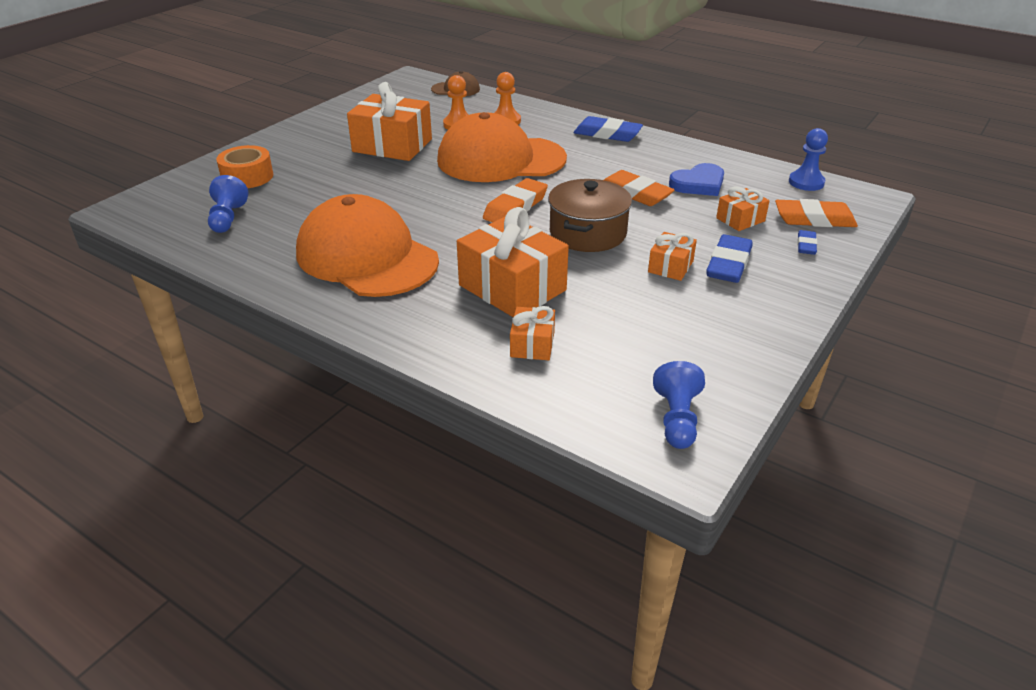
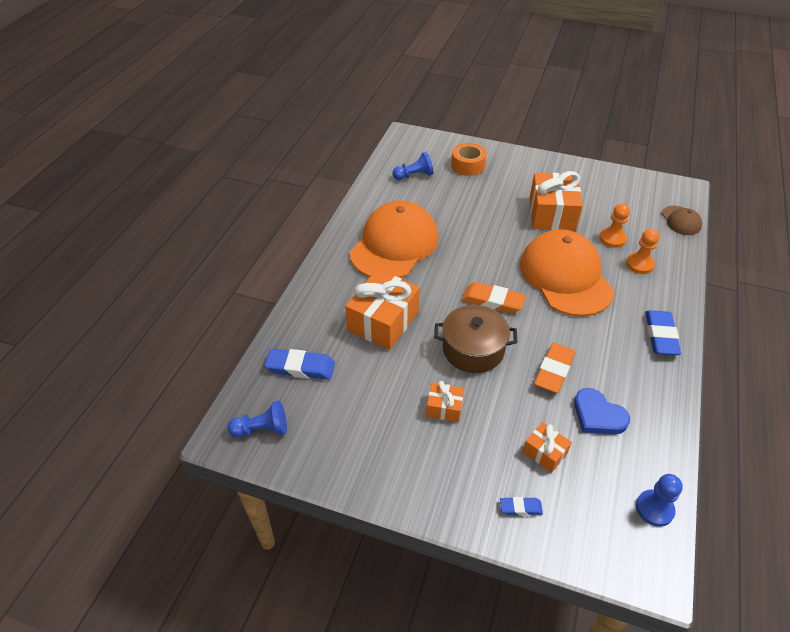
camera: 75 degrees right, 10 degrees up
orange gift [510,306,555,360] -> none
blue eraser [706,234,753,283] -> blue eraser moved to [265,349,335,380]
orange eraser [775,199,858,227] -> none

